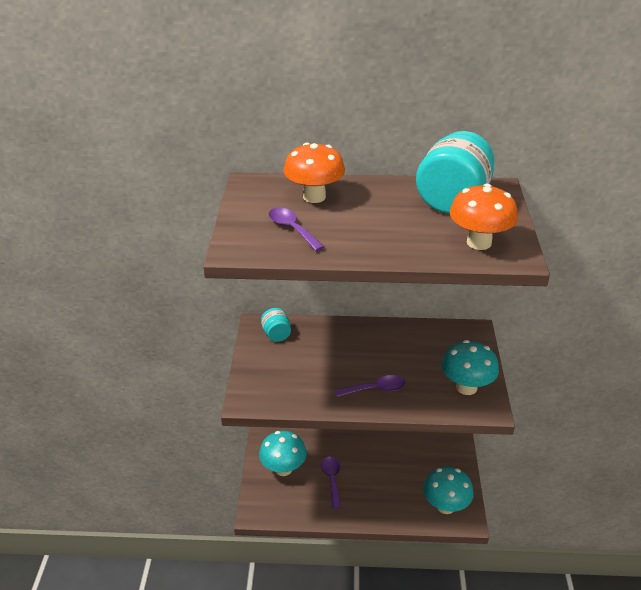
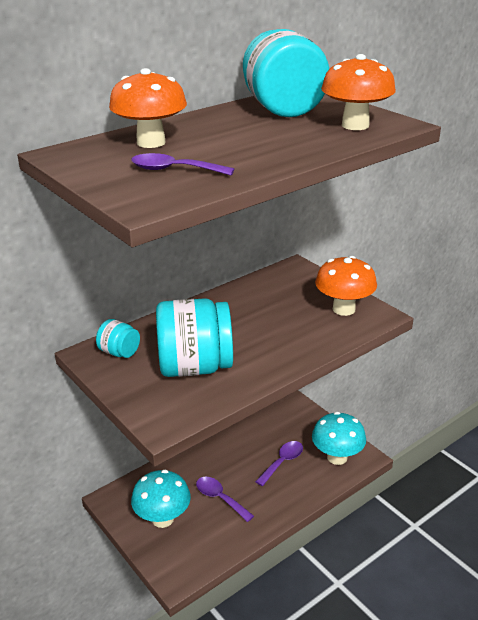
camera: 40 degrees left, 5 degrees down
purple spoon [335,375,406,397] -> purple spoon moved to [255,441,303,486]
turquoise mushroom [441,340,499,395] -> orange mushroom [315,256,377,316]
none -> turquoise jar [156,298,233,377]

